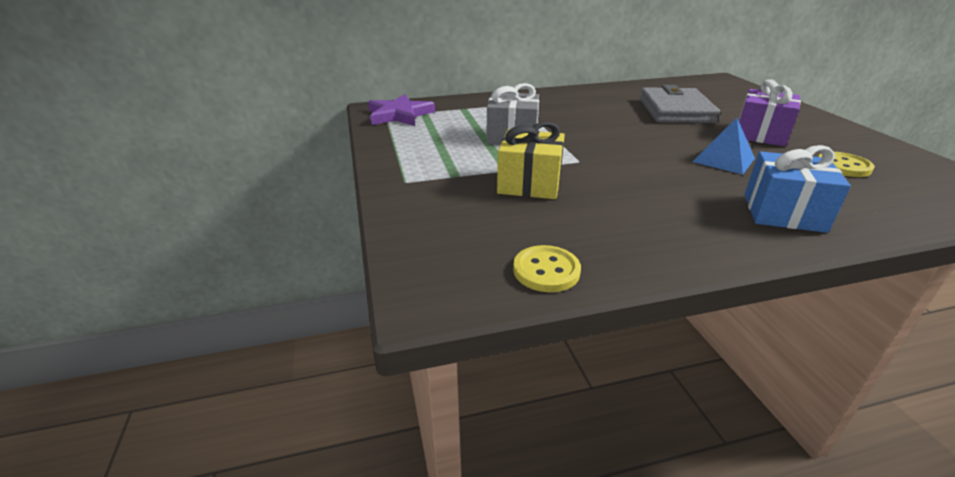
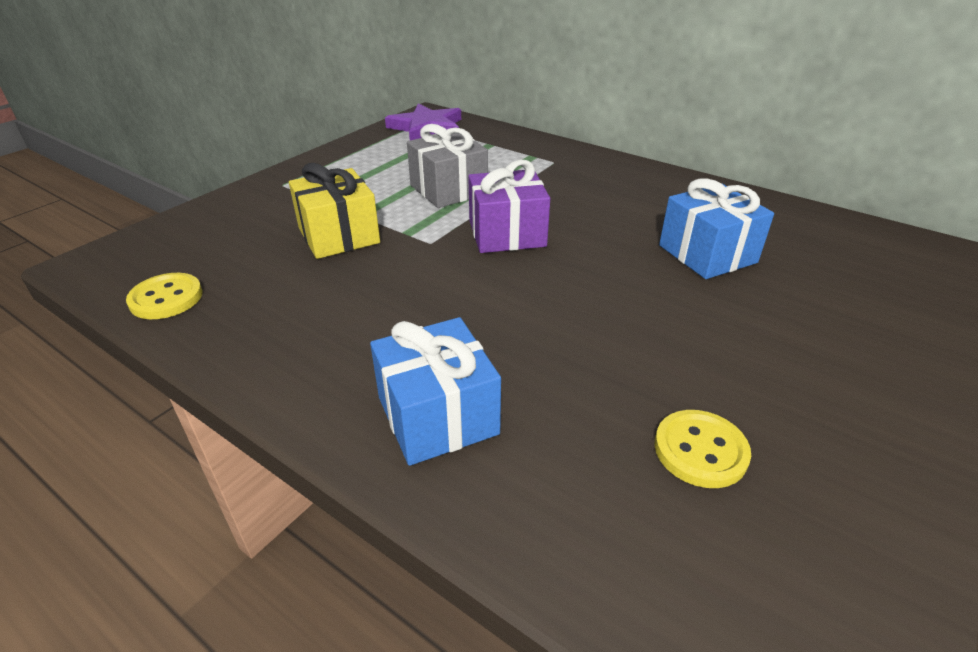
camera: 50 degrees right, 5 degrees up
grey wallet [640,85,720,123] -> blue gift [659,178,774,279]
blue pyramid [693,117,755,175] -> none
purple gift [739,79,801,147] -> purple gift moved to [468,160,550,253]

